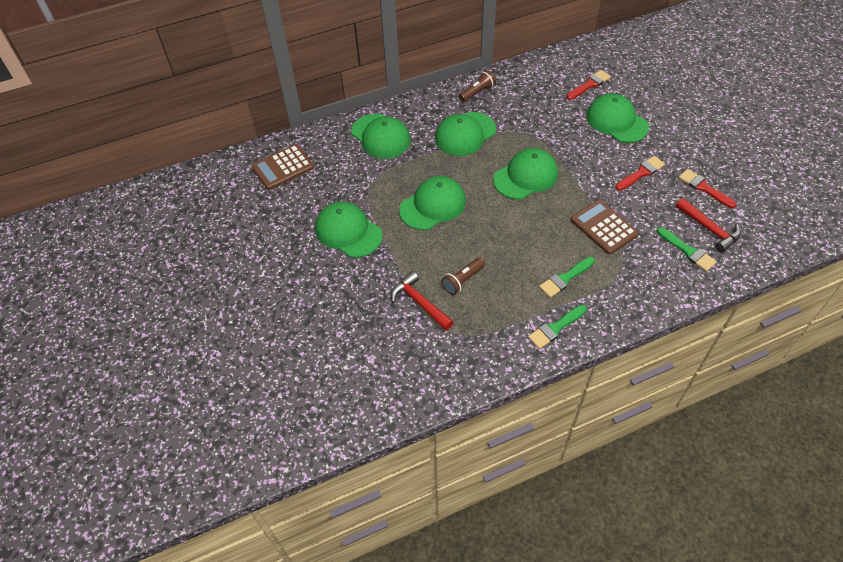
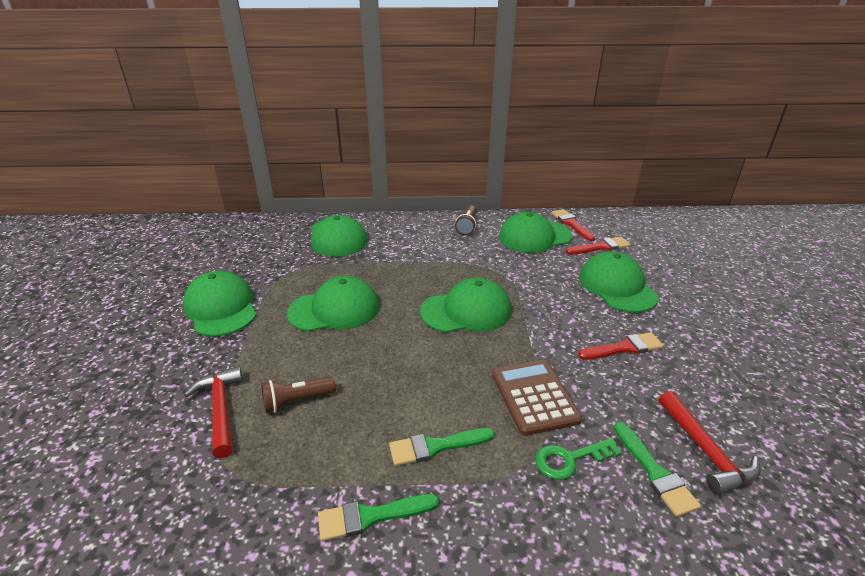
camera: 20 degrees right, 20 degrees down
brown calculator [251,144,314,190] -> none
green cap [435,112,496,156] -> green cap moved to [499,212,572,253]
brown flashlight [459,70,496,102] -> brown flashlight turned 120 degrees clockwise [455,205,477,235]
red brush [678,169,736,208] -> red brush moved to [551,209,595,241]
none -> green key [535,438,622,480]

